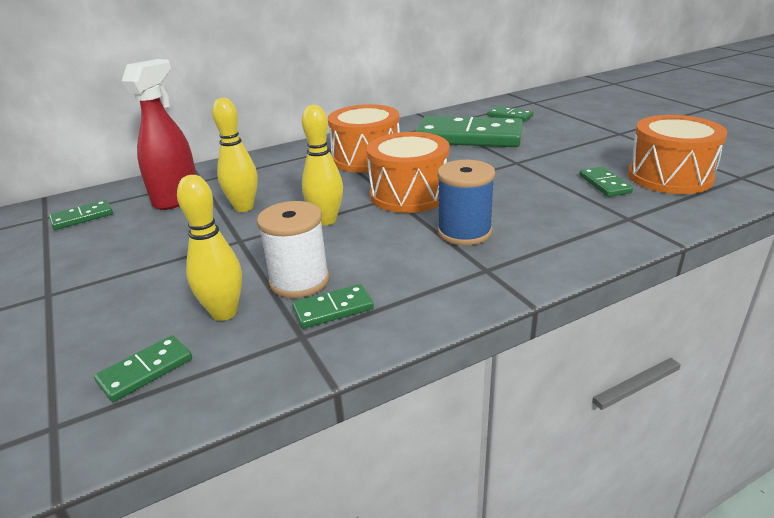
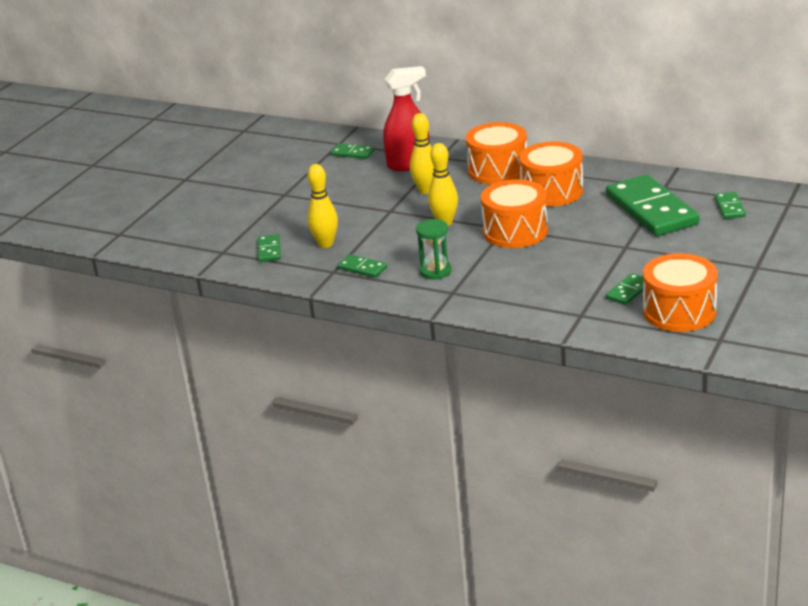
camera: 55 degrees right, 0 degrees up
green domino [94,335,192,402] -> green domino turned 75 degrees clockwise [258,234,281,262]
white spool [257,201,329,298] -> none
blue spool [437,160,495,245] -> none
none -> green hourglass [416,219,452,280]
none -> orange drum [466,122,527,184]

